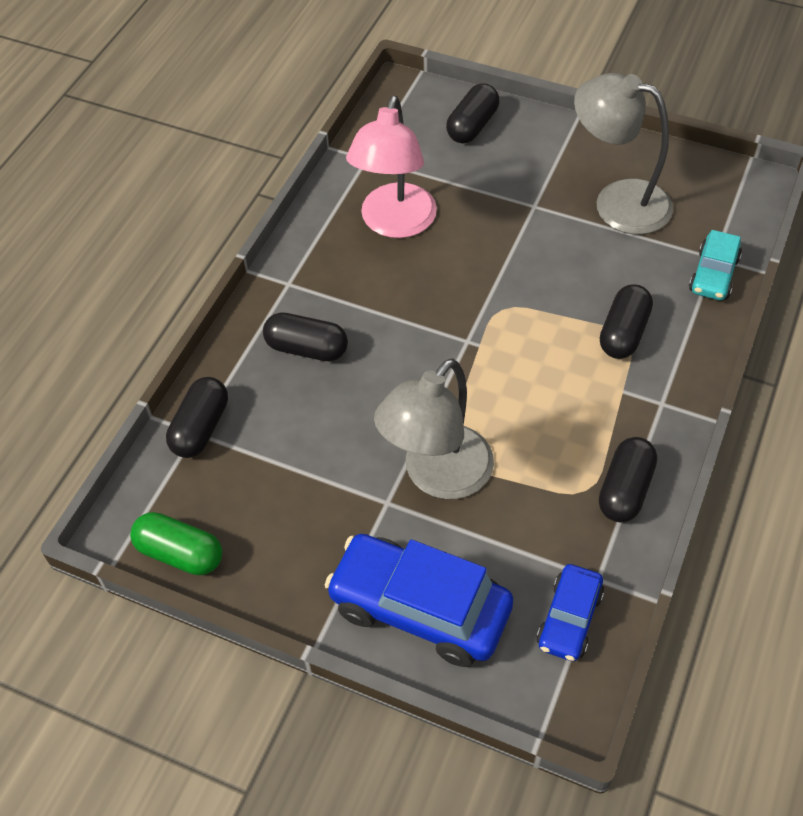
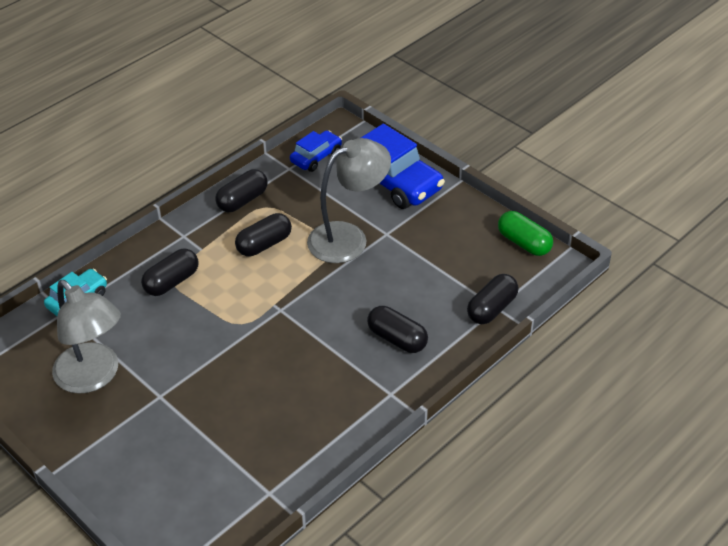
camera: 160 degrees left, 10 degrees down
pink lamp [346,95,437,238] -> none
black capsule [446,83,499,143] -> black capsule moved to [235,213,292,257]

